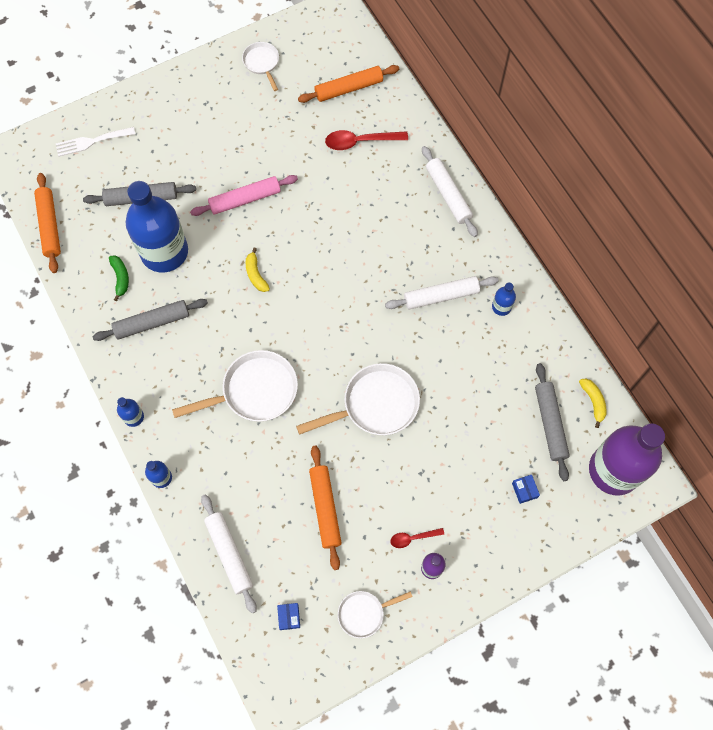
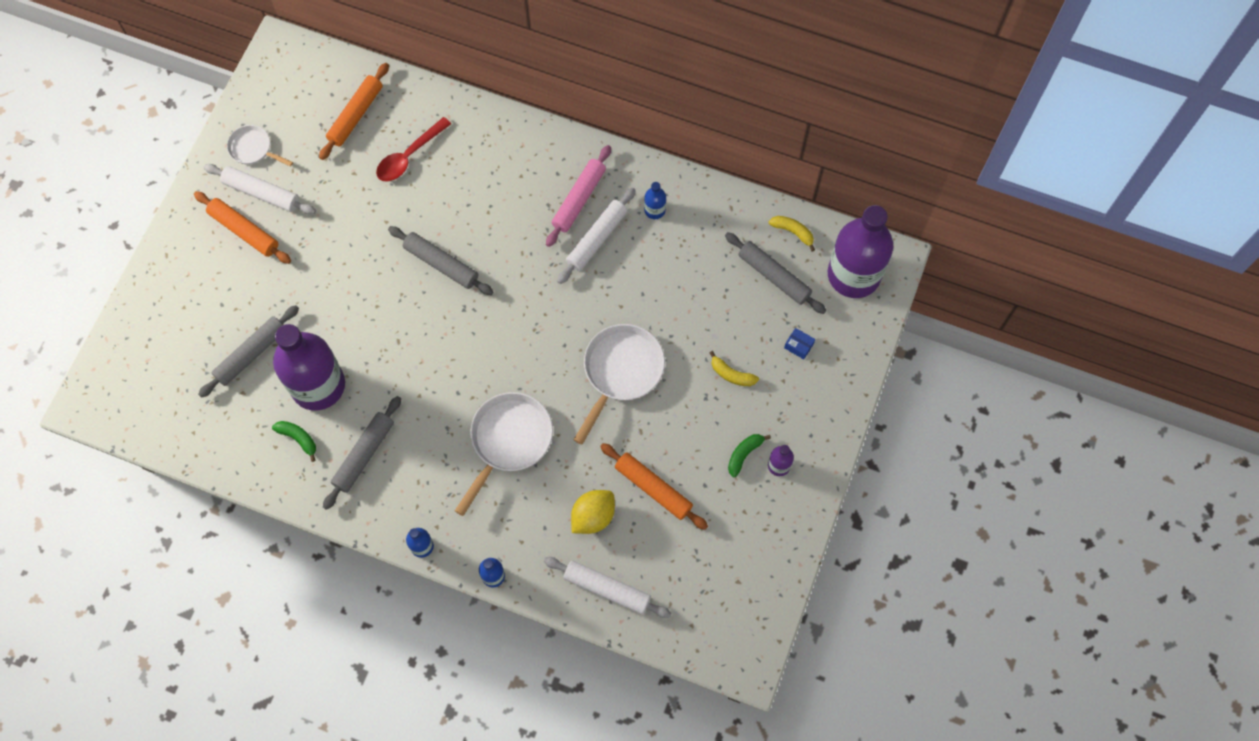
camera: 40 degrees left, 0 degrees up
orange rolling pin [34,173,61,273] -> orange rolling pin moved to [194,191,291,264]
white fork [56,127,135,157] -> none
blue bottle [126,181,188,273] -> purple bottle [273,324,345,410]
pink rolling pin [190,175,298,216] -> pink rolling pin moved to [546,145,611,247]
yellow banana [246,248,270,292] -> yellow banana moved to [709,351,759,386]
blue box [277,603,300,630] -> none
white pan [338,591,413,638] -> none
red spoon [390,528,444,548] -> green banana [728,434,771,477]
white rolling pin [422,146,478,237] -> white rolling pin moved to [204,164,316,215]
none -> grey rolling pin [388,226,493,295]
none -> yellow lemon [571,490,615,534]

